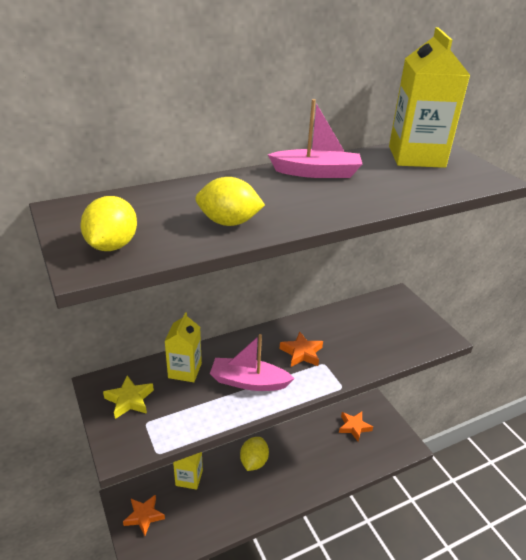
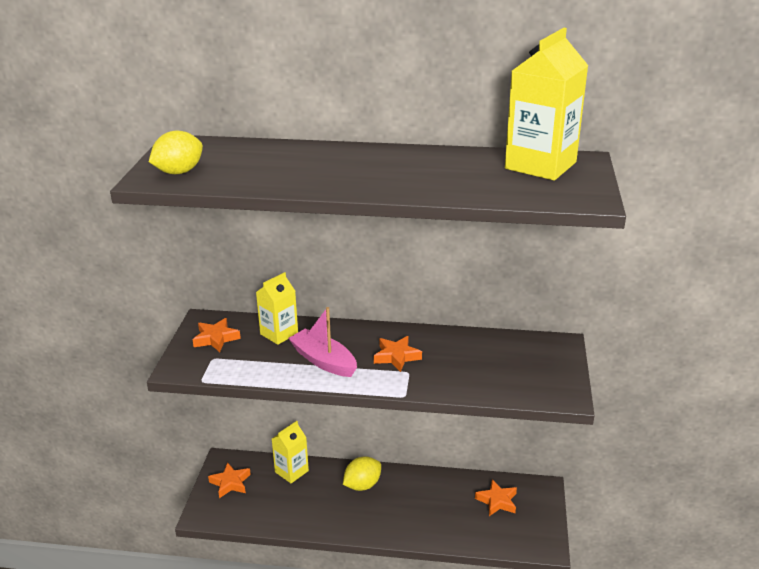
camera: 35 degrees right, 5 degrees down
yellow star [103,375,154,419] -> orange star [192,318,241,352]
yellow lemon [196,177,265,226] -> none
pink boat [268,99,362,178] -> none

